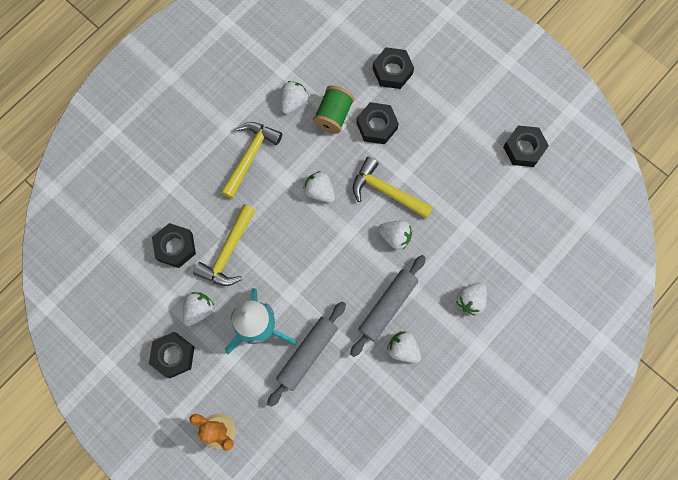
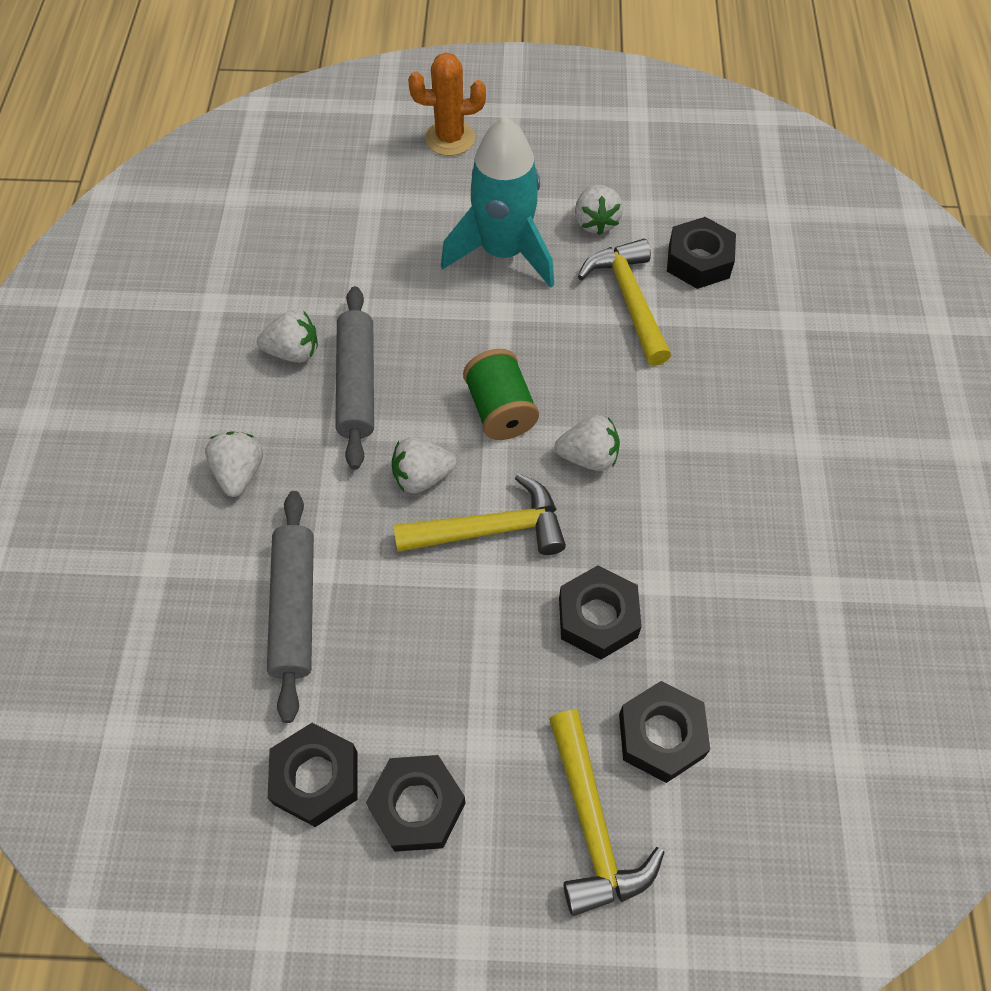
camera: 140 degrees right, 15 degrees down
black nut [149,332,195,378] -> black nut moved to [366,755,465,852]
yellow hammer [221,122,282,199] -> yellow hammer moved to [549,710,664,916]
grey rolling pin [267,301,346,407] -> grey rolling pin moved to [267,491,314,723]
white strawberry [281,81,308,114] -> none
green spool [313,85,354,134] -> green spool moved to [463,349,539,440]

